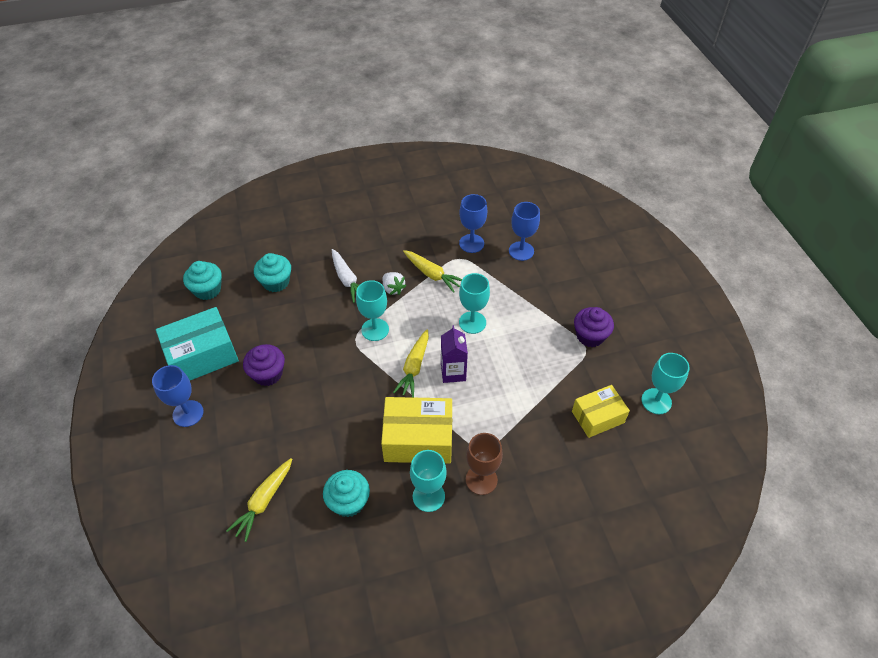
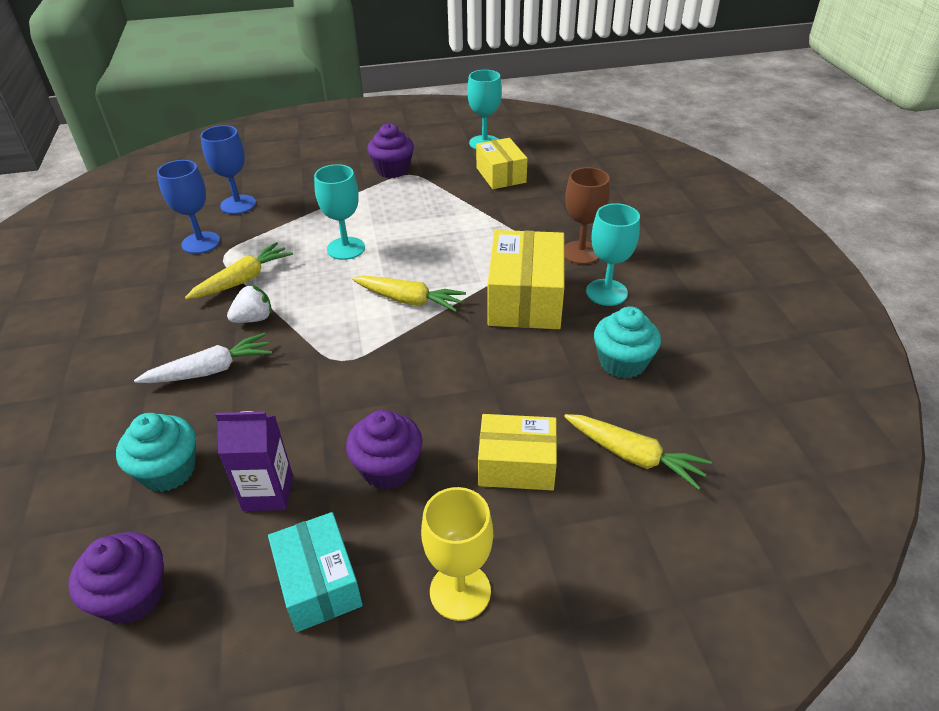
camera: 85 degrees left, 10 degrees down
blue goblet [152,365,204,427] -> yellow goblet [421,487,493,621]
turquoise box [156,307,239,380] -> turquoise box [268,512,363,632], size x0.65
turquoise cupcake [183,261,222,300] -> purple cupcake [68,532,164,624]
turquoise goblet [356,280,389,341] -> none
purple carton [441,325,468,383] -> purple carton moved to [215,411,293,511]
none -> yellow box [478,414,557,490]

